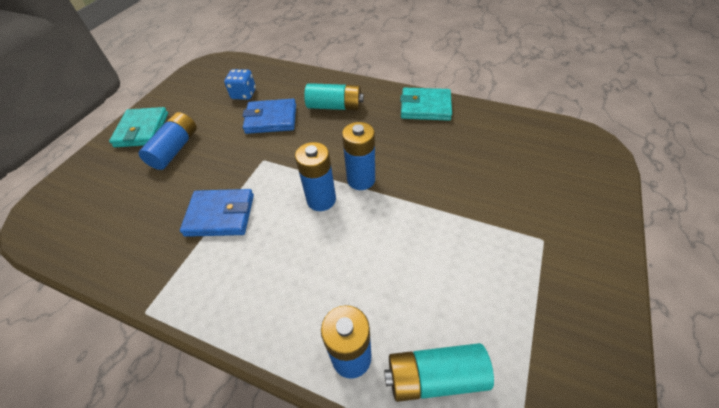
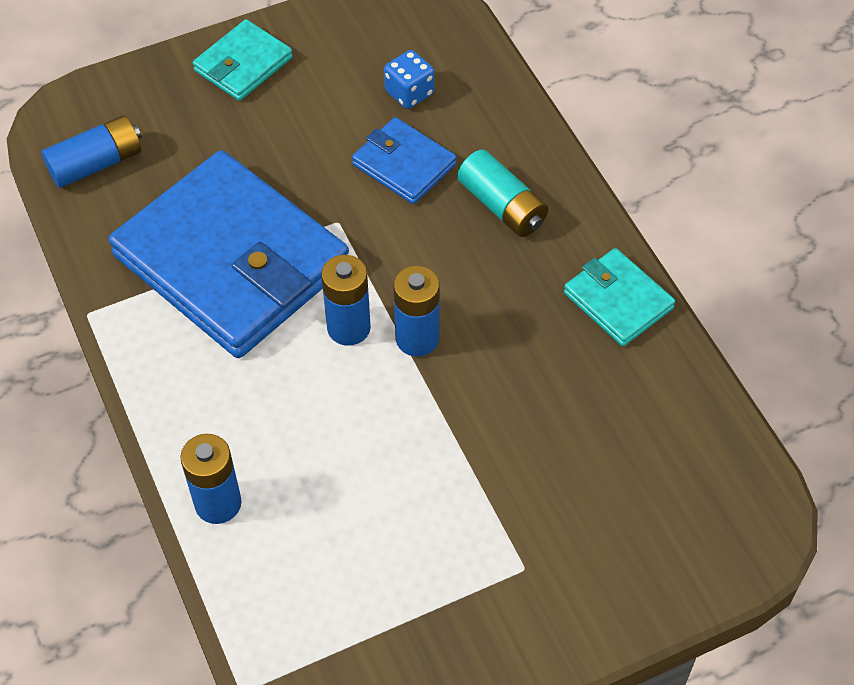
camera: 40 degrees right, 5 degrees up
blue battery [138,112,197,170] -> blue battery moved to [41,115,142,188]
blue wallet [180,189,254,237] -> blue wallet [109,150,349,358], size x2.19
turquoise battery [384,343,494,402] -> none

